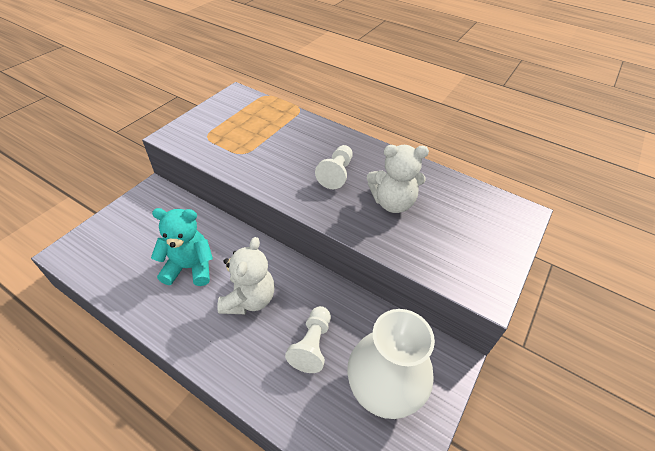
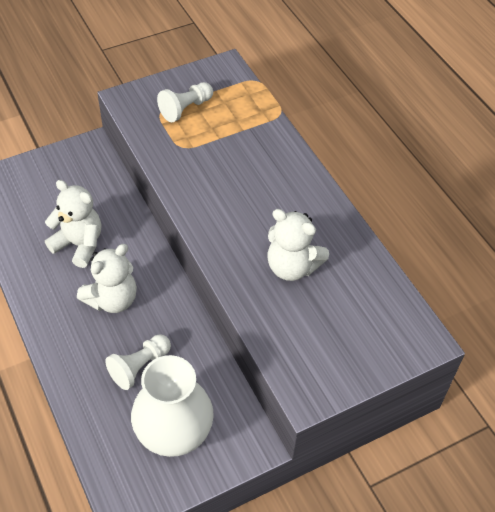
camera: 30 degrees right, 5 degrees up
turquoise teddy bear [151,208,213,286] -> white teddy bear [45,180,101,268]
white pawn [315,145,353,189] -> white pawn moved to [157,82,213,123]

